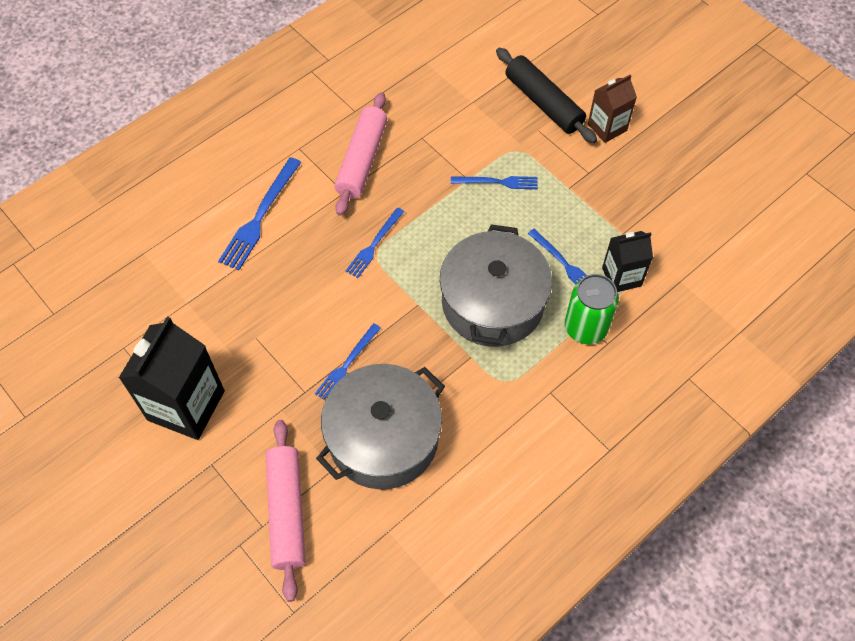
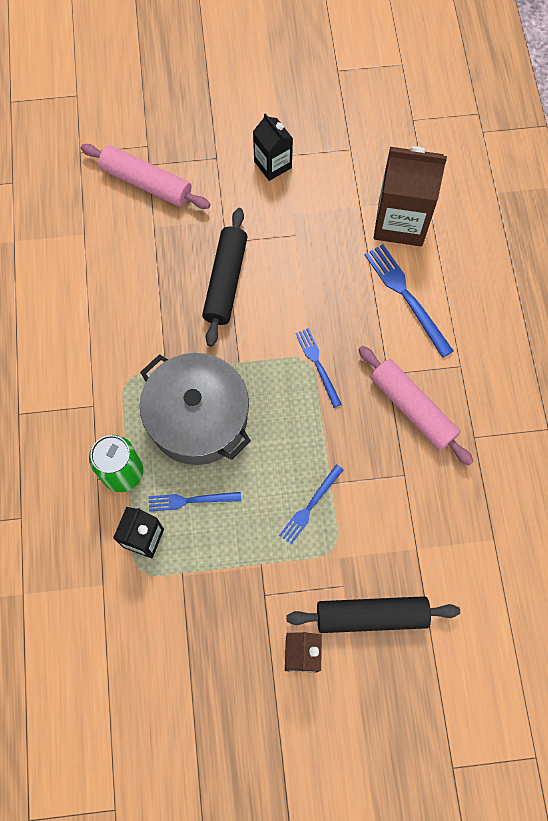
camera: 125 degrees right, 10 degrees up
black carton [119,317,225,440] -> black carton [253,113,293,181], size x0.58
blue fork [315,323,381,400] -> black rolling pin [202,208,248,347]
grey pot [316,364,445,489] -> none
none -> brown carton [374,146,447,246]

